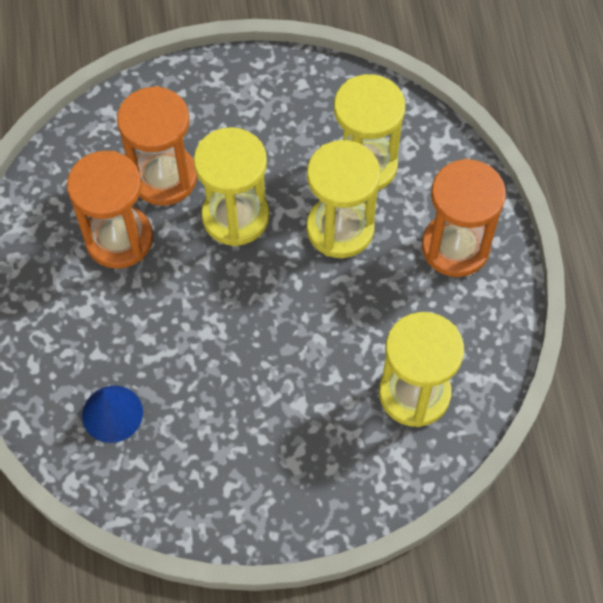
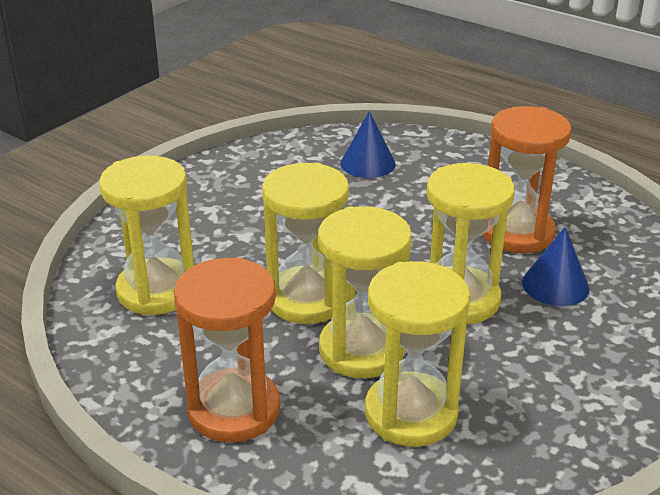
camera: 135 degrees right, 30 degrees down
orange hourglass [117,86,197,206] -> blue cone [522,227,589,306]
none -> yellow hourglass [262,163,349,324]

